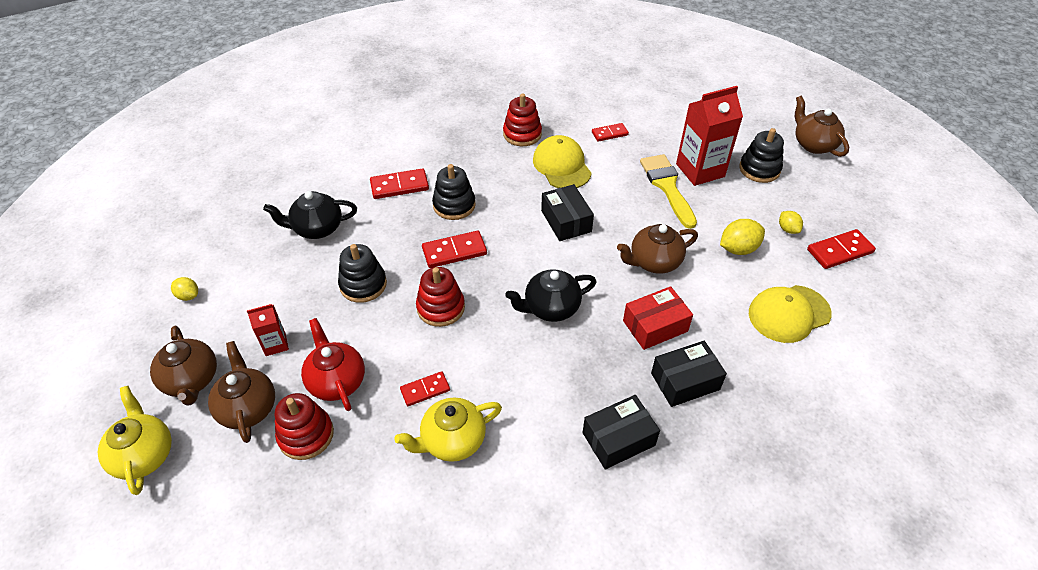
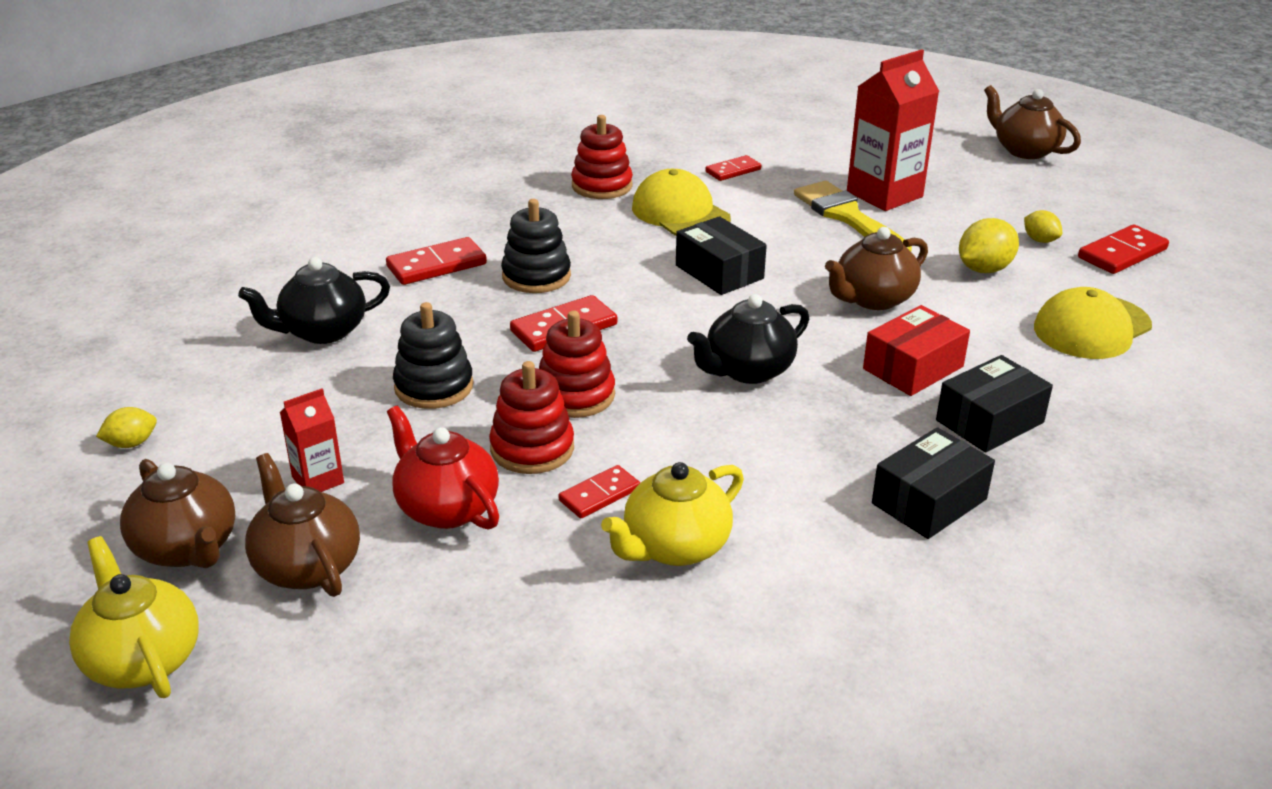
camera: 15 degrees left, 15 degrees down
yellow lemon [171,277,198,301] -> yellow lemon turned 45 degrees counterclockwise [96,407,157,448]
red stacking toy [275,393,334,460] -> red stacking toy moved to [489,361,574,474]
black stacking toy [739,128,784,183] -> none

